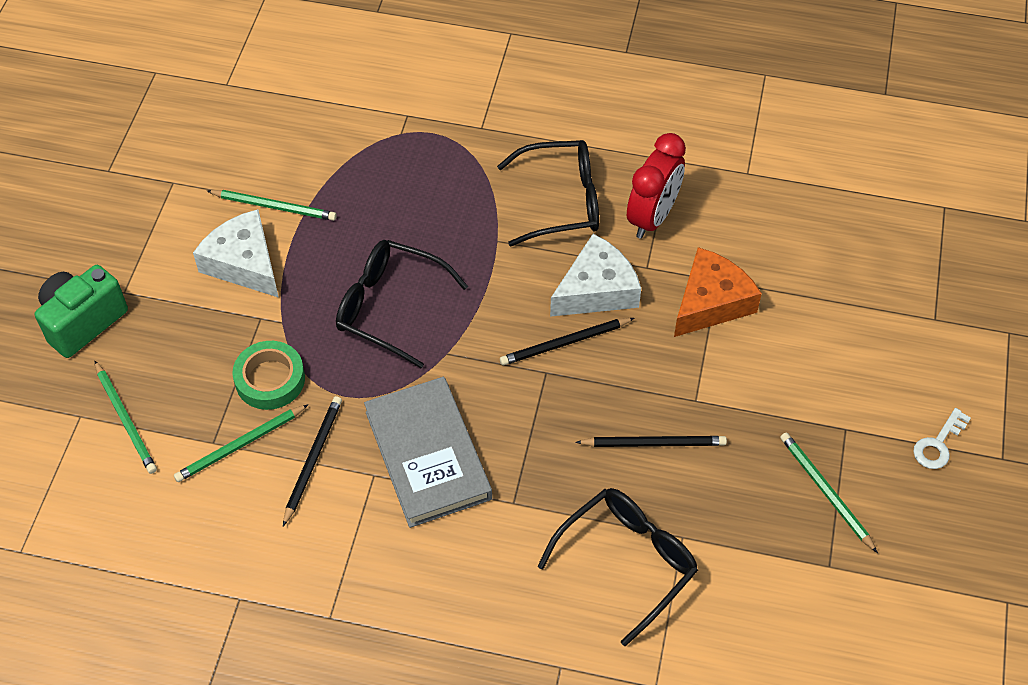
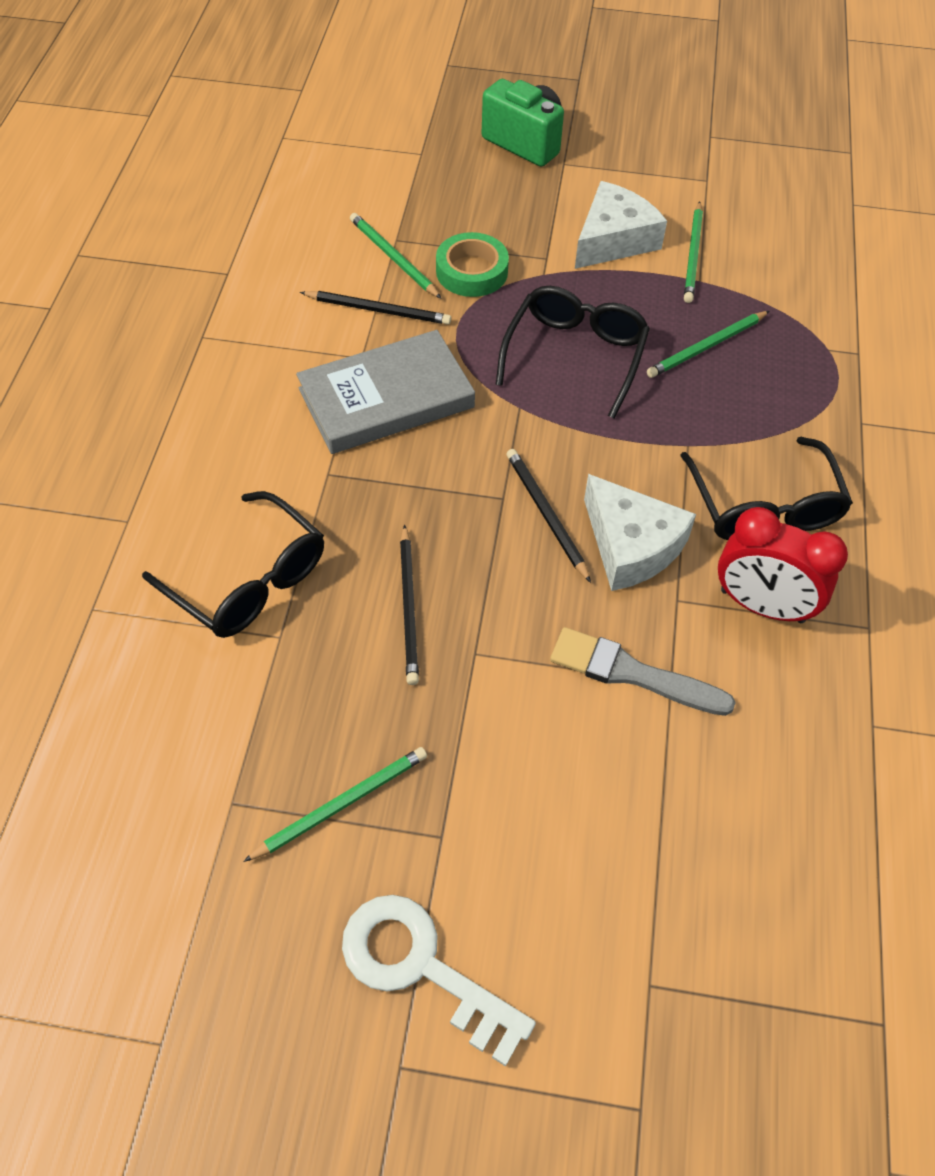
camera: 85 degrees right, 0 degrees up
green pencil [95,361,157,474] -> green pencil moved to [647,311,769,378]
orange cheese [674,247,762,337] -> grey brush [550,627,736,716]
white key [913,408,971,469] -> white key [342,895,536,1067], size x1.80

